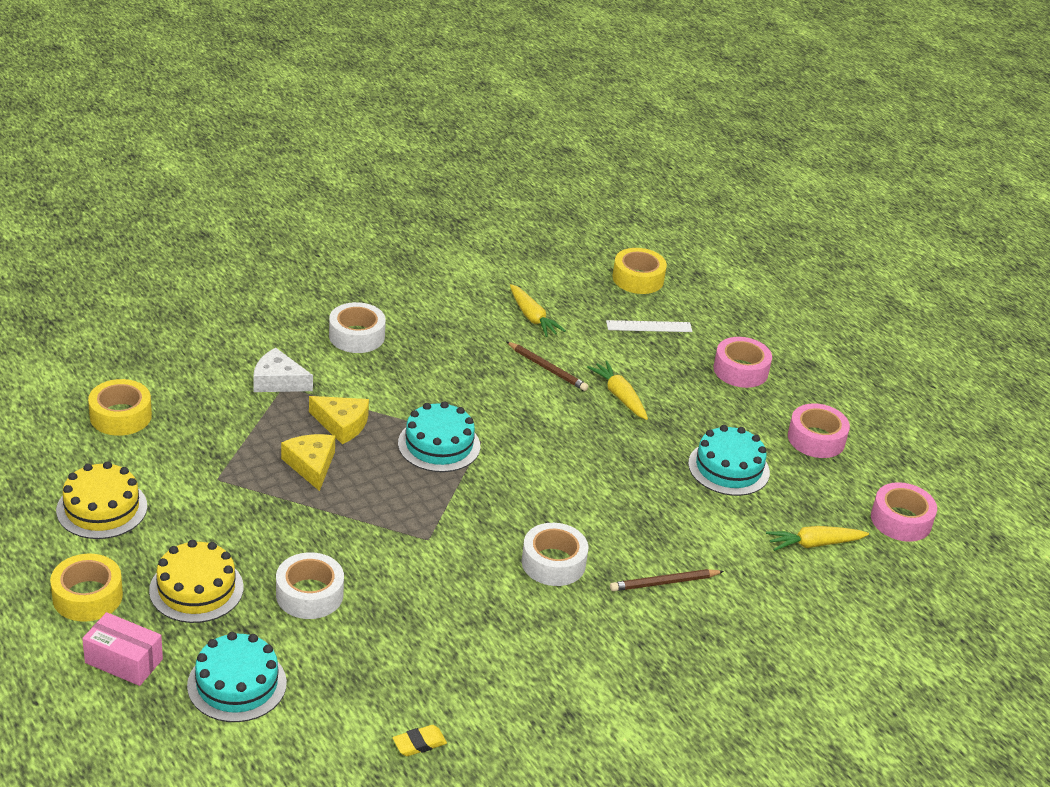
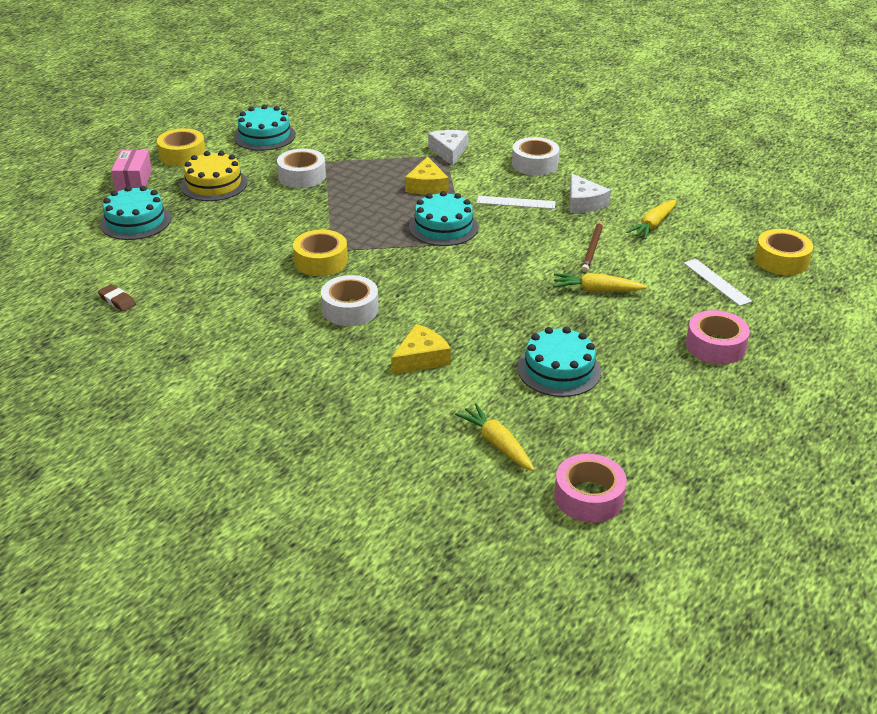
camera: 70 degrees right, 0 degrees up
yellow cake [56,461,147,539] -> turquoise cake [234,105,296,151]
yellow tape [88,379,152,436] -> yellow tape moved to [293,230,348,276]
white tape [276,552,344,619] -> white tape moved to [277,149,326,188]
yellow cheese [281,434,335,491] -> yellow cheese moved to [391,324,451,374]
yellow eraser [393,725,447,756] -> brown eraser [98,284,136,311]
yellow carrot [587,361,648,420] -> yellow carrot turned 120 degrees counterclockwise [554,273,647,291]
brown pencil [610,569,724,591] -> none
pink tape [788,403,850,458] -> none
none -> white ruler [477,196,556,209]
none -> white cheese [570,174,611,213]

